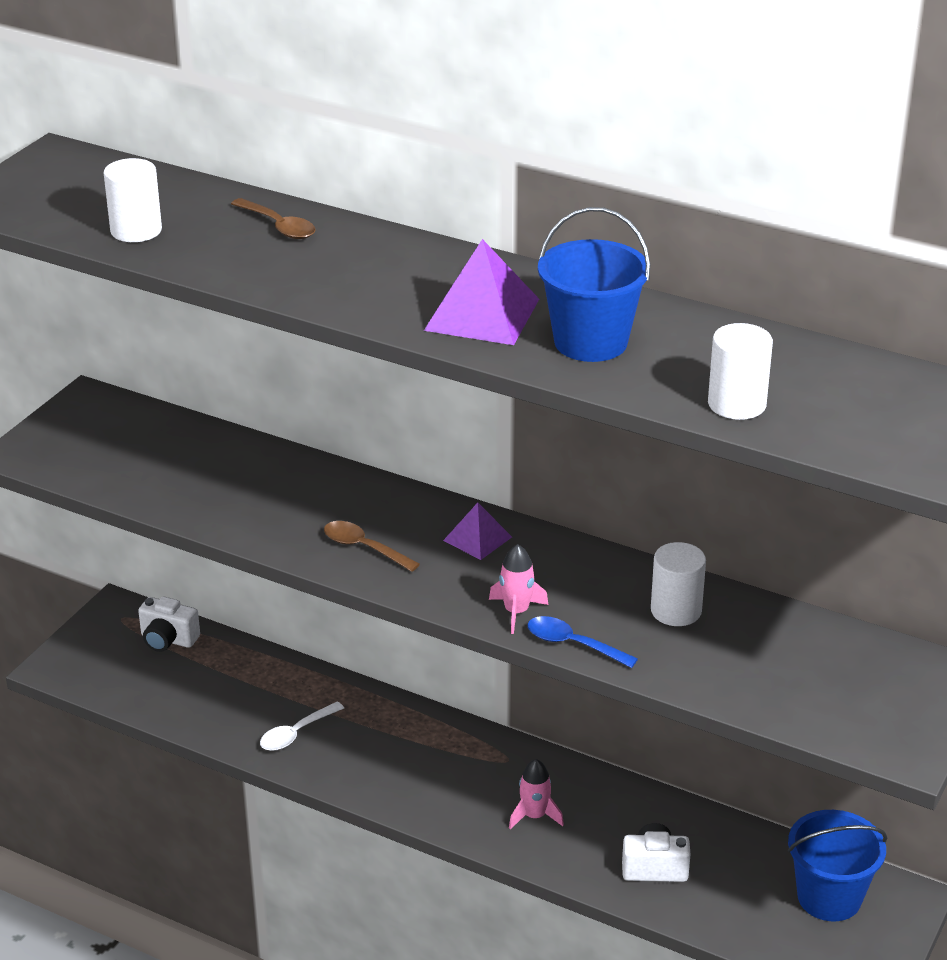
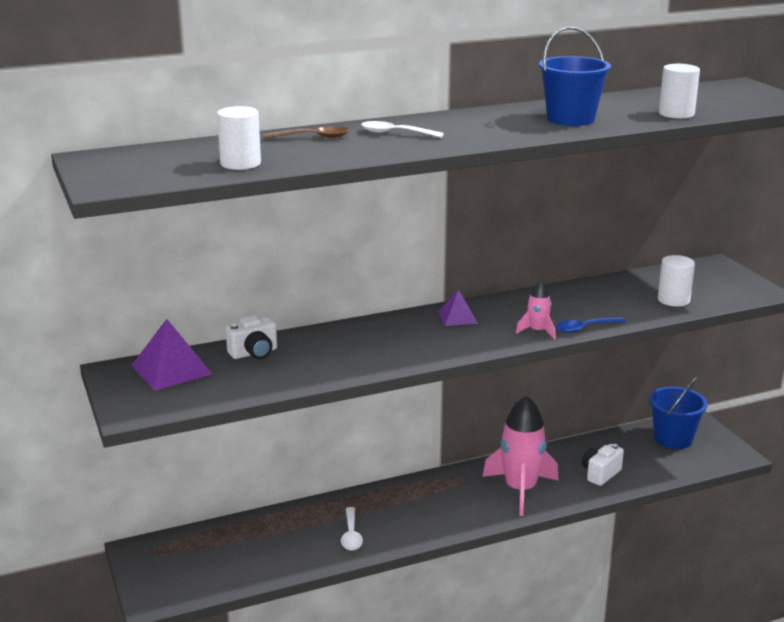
camera: 50 degrees left, 10 degrees down
white camera [138,597,200,652] -> white camera moved to [226,315,277,359]
brown spoon [324,521,420,572] -> none
purple pyramid [424,239,539,345] -> purple pyramid moved to [131,319,212,391]
pink rocket [509,759,564,829] -> pink rocket [482,396,559,516], size x2.11
white cylinder [651,542,706,626] -> white cylinder moved to [658,255,695,307]
none -> white spoon [361,121,444,138]

